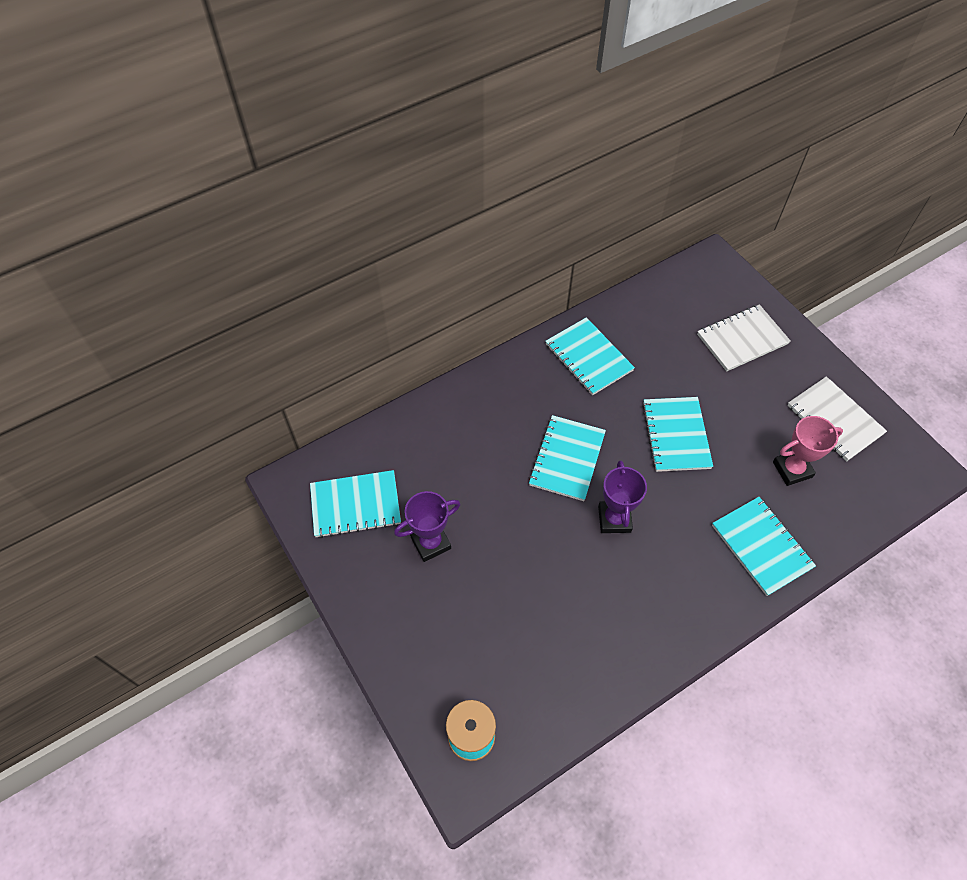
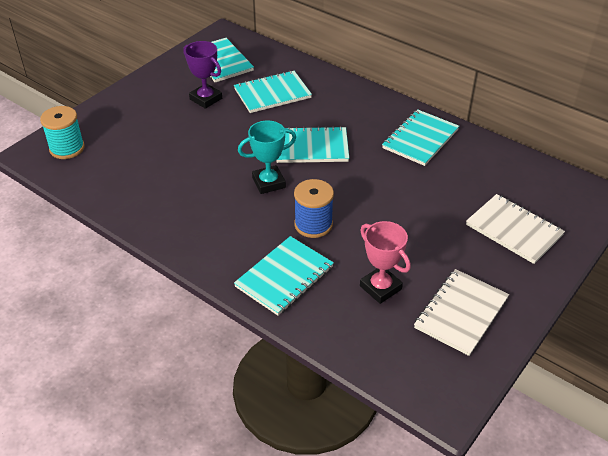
camera: 70 degrees right, 15 degrees down
purple trophy [598,460,647,533] -> turquoise trophy [238,121,296,194]
turquoise notebook [642,397,713,472] -> turquoise notebook moved to [234,70,312,113]
none -> blue spool [294,179,334,238]

